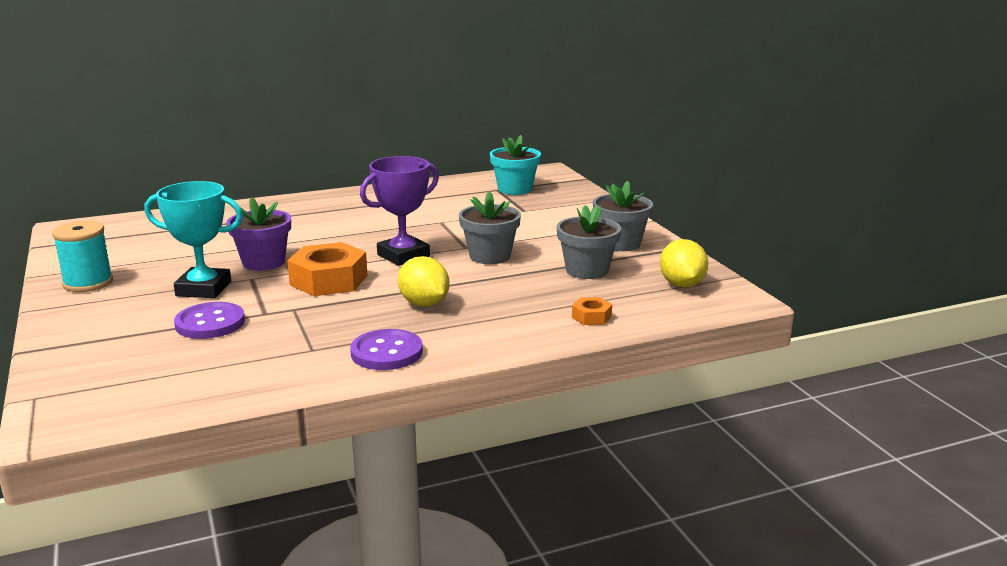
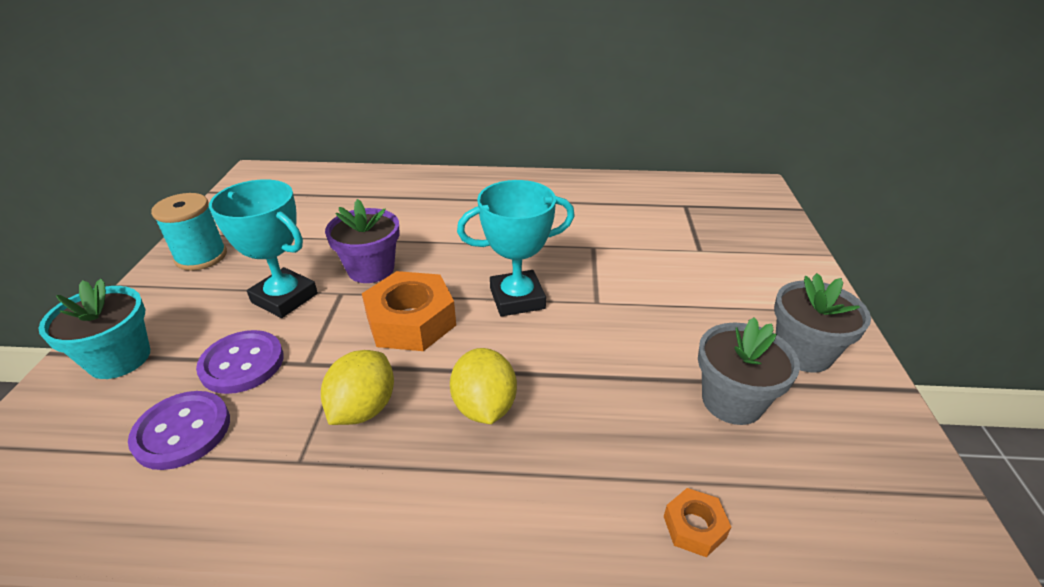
camera: 25 degrees right, 15 degrees up
purple button [350,329,423,370] -> purple button moved to [128,391,230,470]
purple trophy [360,156,439,266] -> turquoise trophy [457,180,575,317]
grey flower pot [459,191,521,264] -> none
turquoise flower pot [490,135,541,195] -> turquoise flower pot moved to [38,279,150,379]
yellow lemon [660,239,708,288] -> yellow lemon moved to [321,350,394,425]

